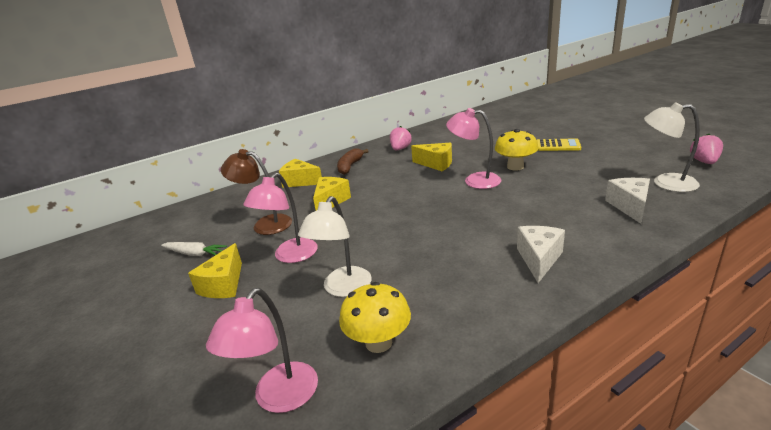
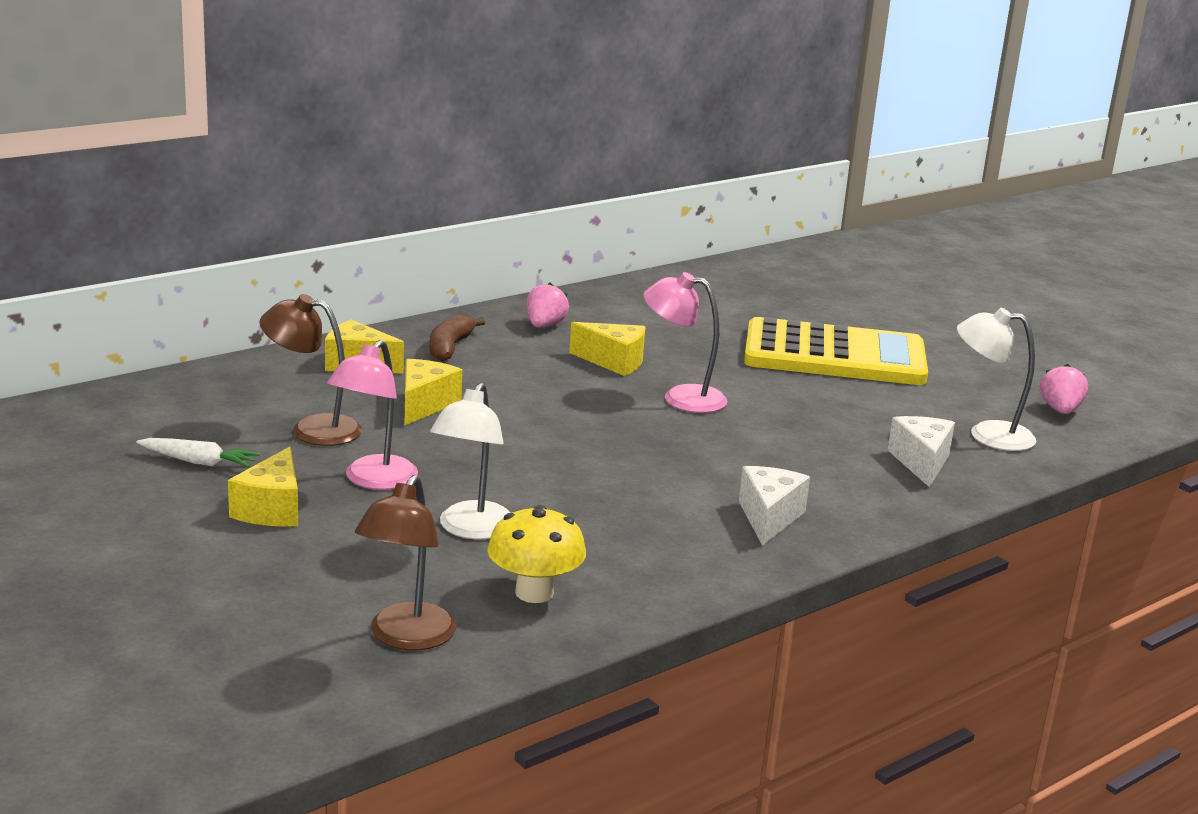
camera: 10 degrees left, 5 degrees down
pink lamp [206,288,318,413] -> brown lamp [355,475,456,650]
yellow mushroom [495,129,538,171] -> none
yellow calculator [537,138,581,151] -> yellow calculator [744,317,928,385], size x2.38

